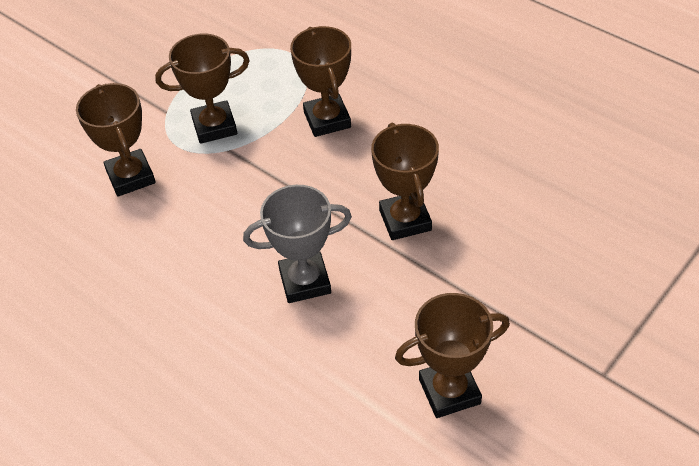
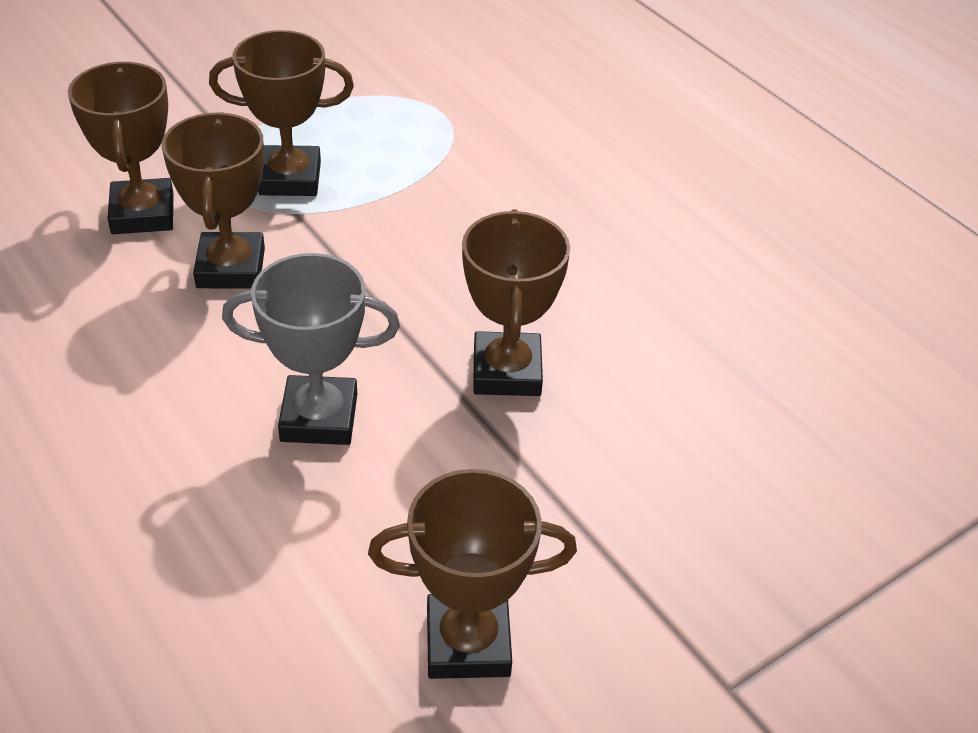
camera: 10 degrees right, 5 degrees down
brown trophy [290,26,351,137] -> brown trophy moved to [162,112,265,289]

